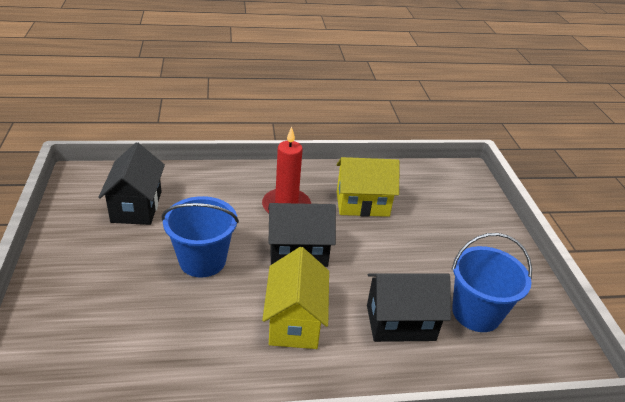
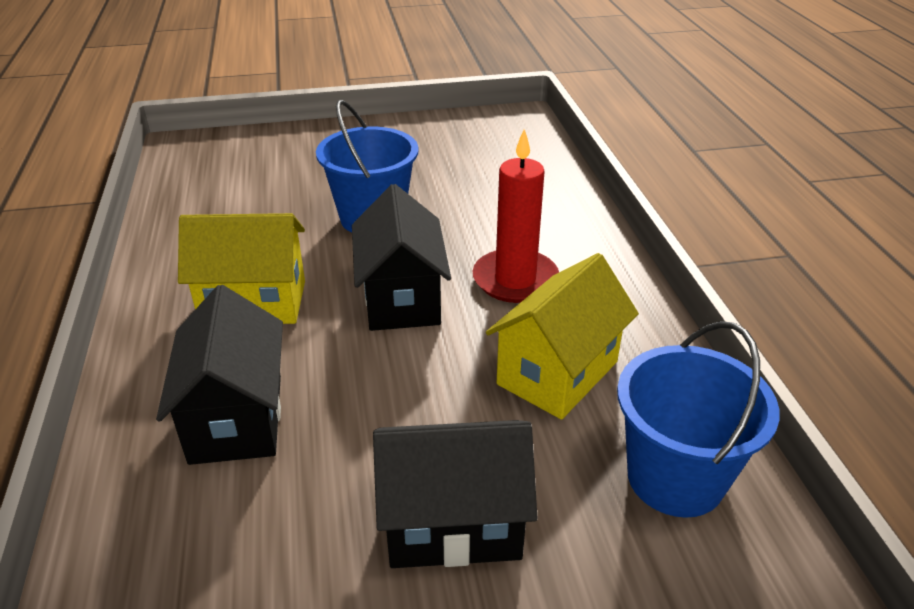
camera: 90 degrees right, 0 degrees up
black house [98,143,165,225] -> black house moved to [373,420,538,568]
yellow house [337,157,400,217] -> yellow house turned 45 degrees clockwise [486,253,639,420]
blue bucket [452,233,532,332] -> blue bucket moved to [617,321,780,518]

